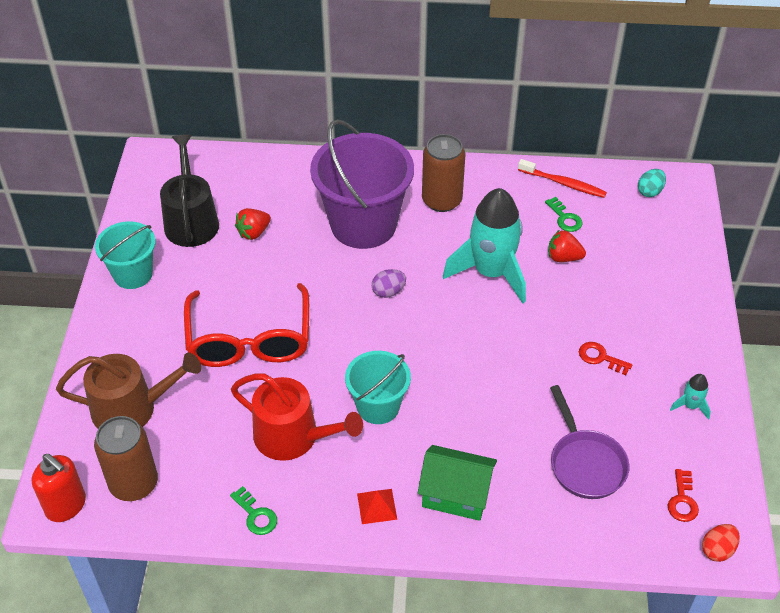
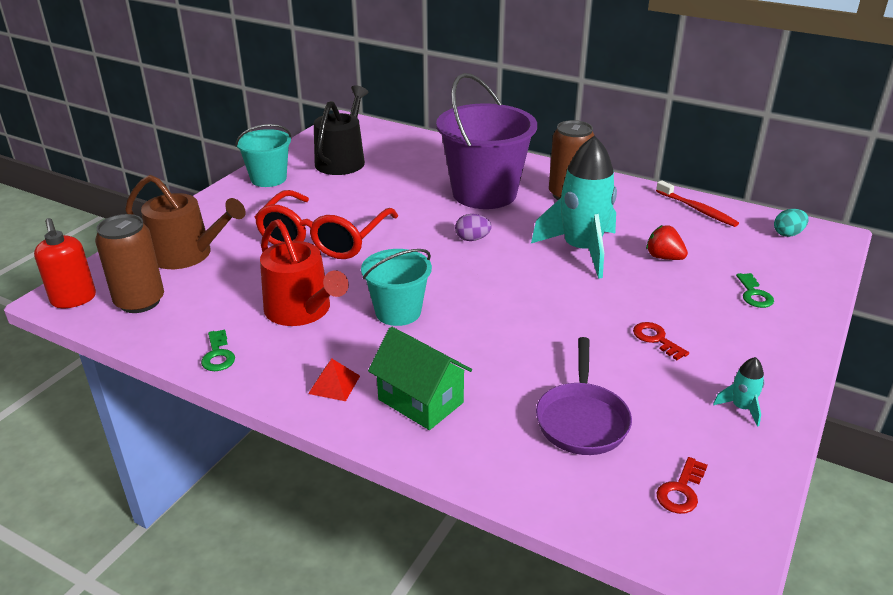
camera: 25 degrees right, 15 degrees down
red strawberry [235,208,271,240] -> none
green key [545,197,583,232] -> green key moved to [736,273,774,308]
red egg [702,524,740,562] -> none

